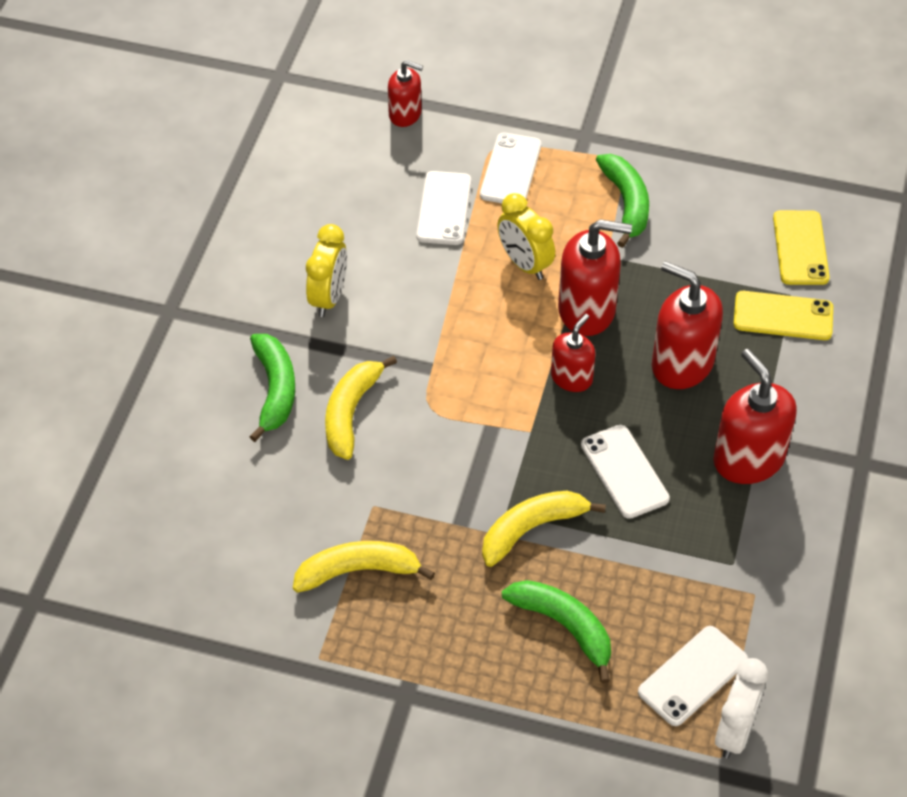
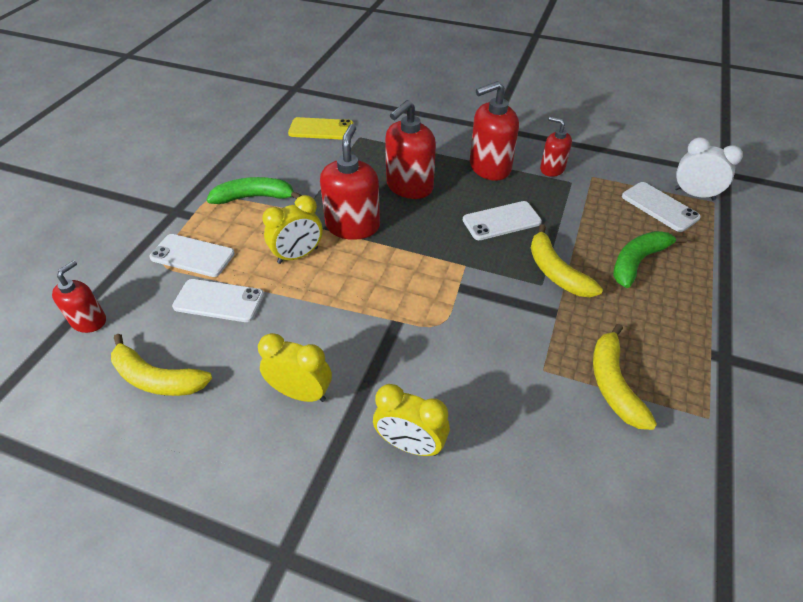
camera: 85 degrees left, 5 degrees down
green banana [250,334,295,442] -> yellow clock [373,384,450,456]
yellow banana [325,356,397,460] -> yellow banana moved to [111,334,212,396]
red soap dispenser [551,314,595,392] -> red soap dispenser moved to [540,117,572,177]
yellow phone [733,291,833,340] -> none

